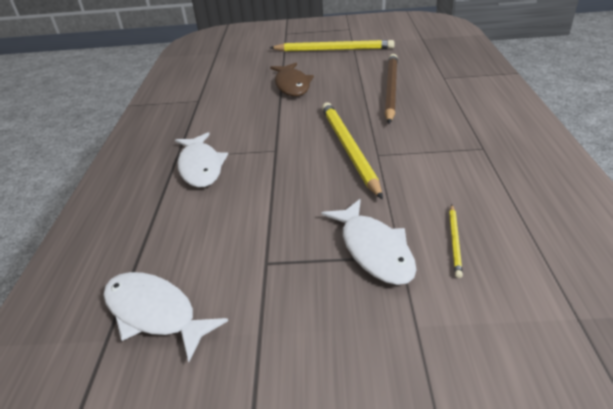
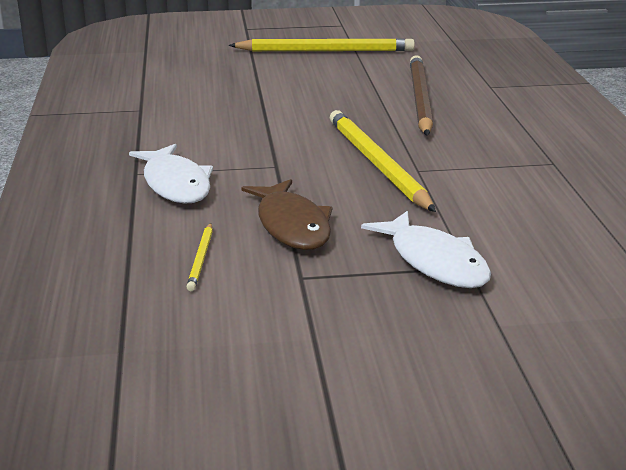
camera: 10 degrees left, 10 degrees down
white fish [103,272,228,362] -> none
brown fish [270,63,314,96] -> brown fish moved to [241,179,332,250]
yellow pencil [449,205,463,278] -> yellow pencil moved to [187,223,213,291]

